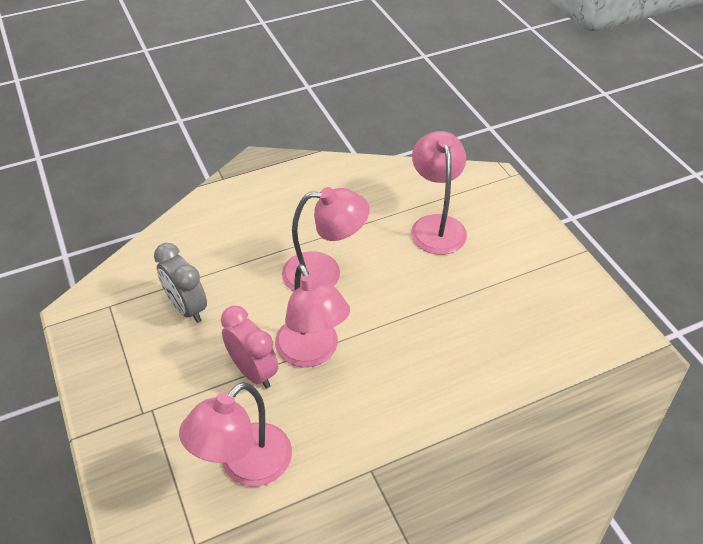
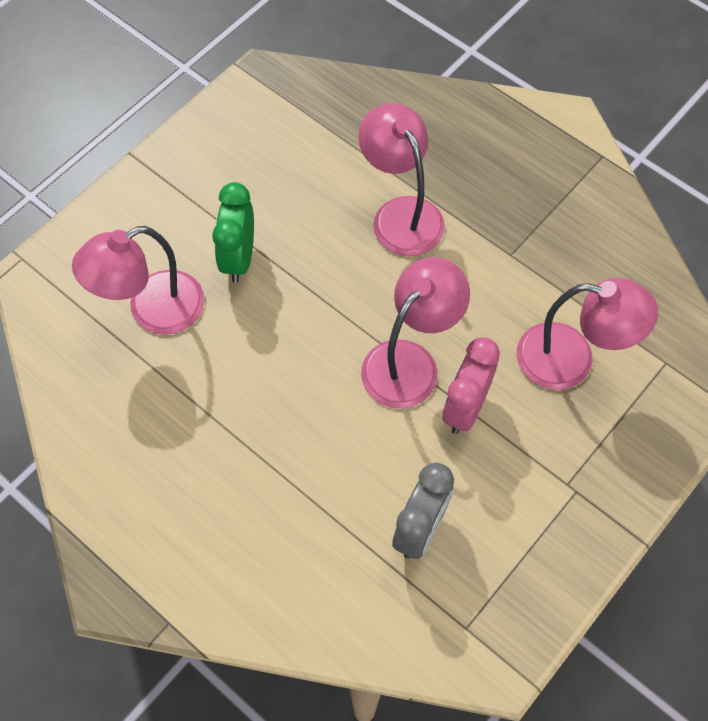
camera: 115 degrees left, 15 degrees up
pink lamp [282,187,370,291] -> pink lamp moved to [358,103,445,256]
none -> green clock [212,182,254,283]

